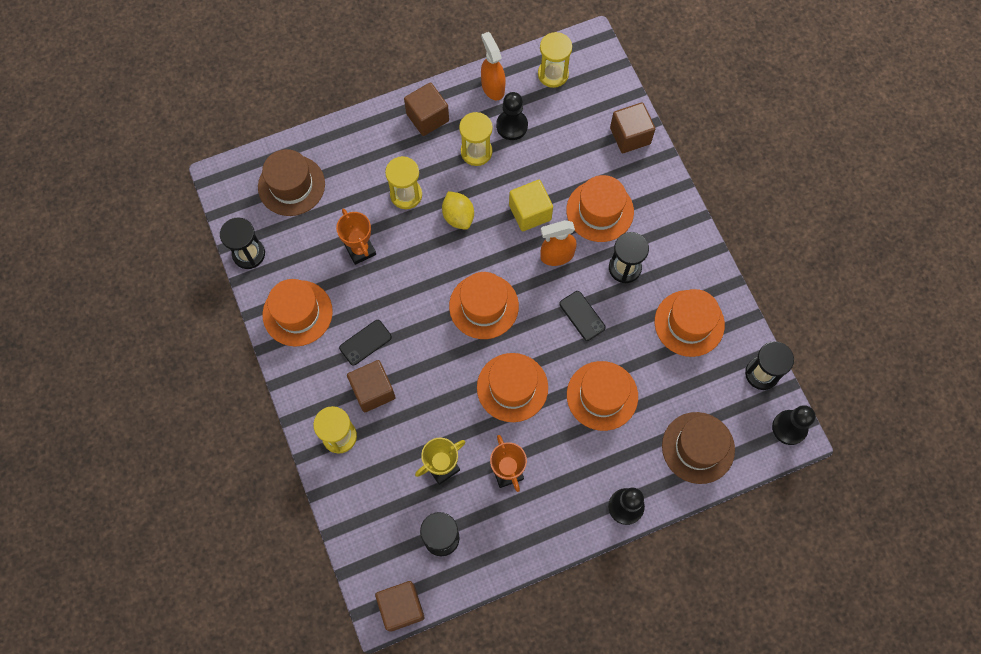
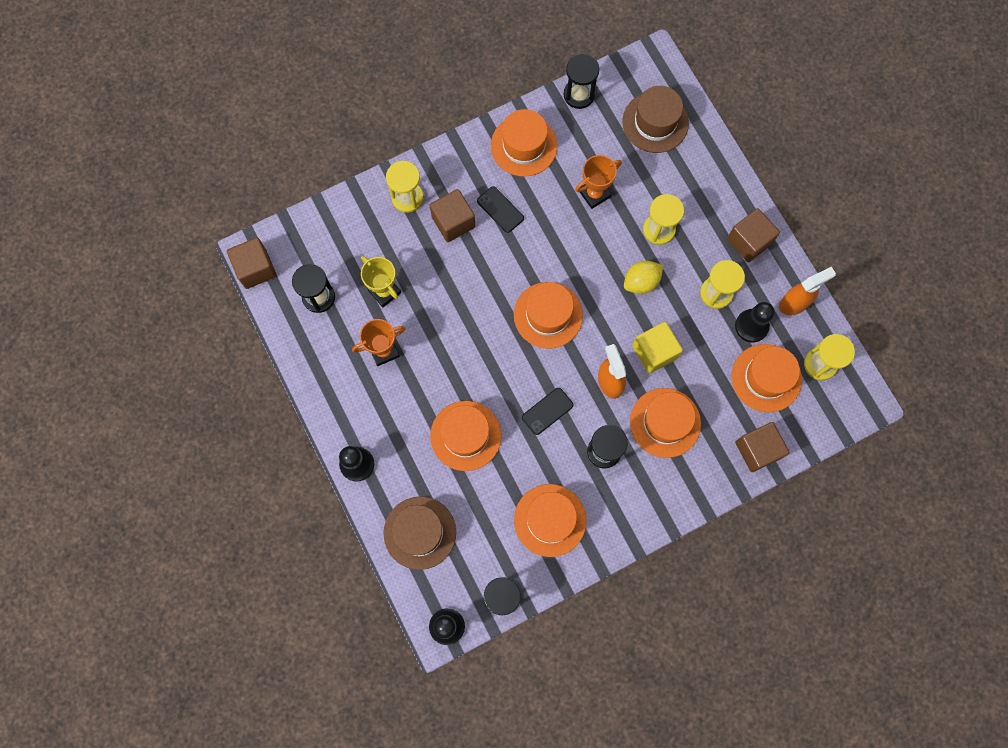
camera: 85 degrees right, 5 degrees up
orange hat [477,353,548,422] -> orange hat moved to [731,344,802,412]

